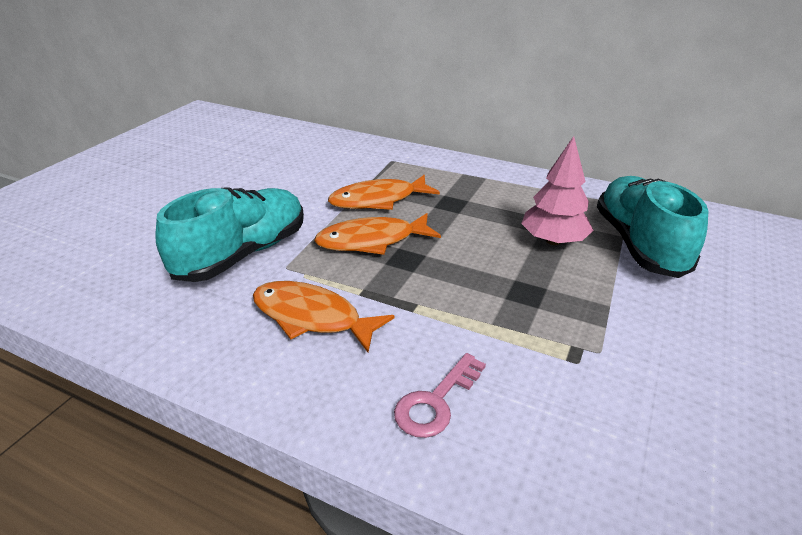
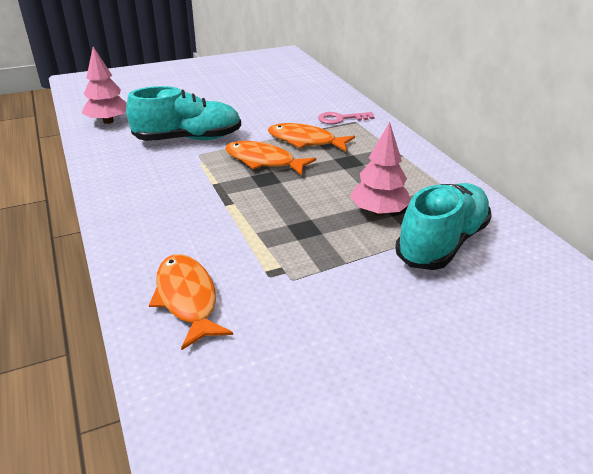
camera: 40 degrees right, 0 degrees up
orange fish [253,281,394,352] -> orange fish moved to [149,254,233,350]
pink key [394,353,486,438] -> pink key moved to [318,112,374,124]
none -> pink tree [82,47,127,124]

